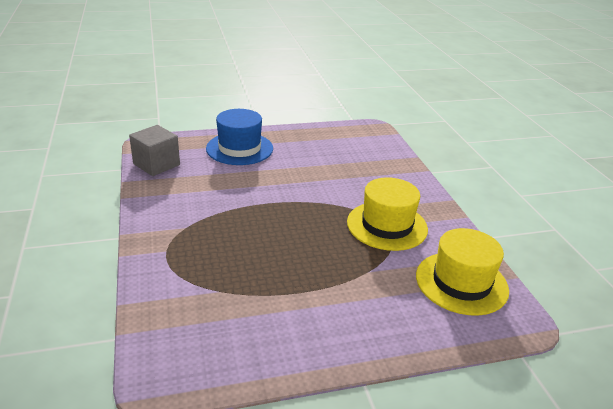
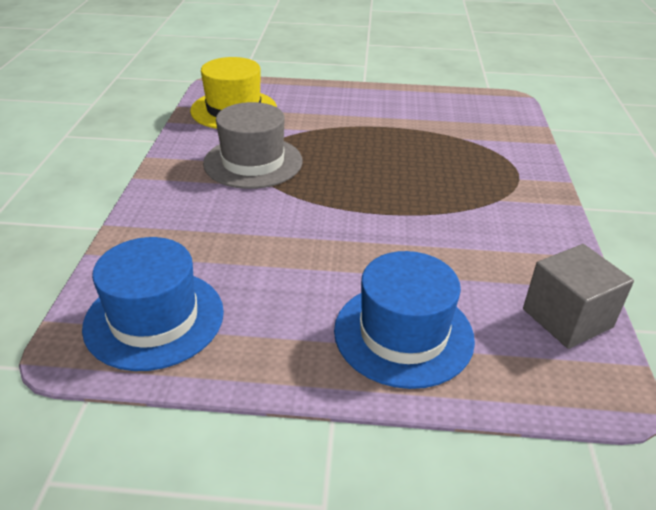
camera: 160 degrees left, 5 degrees up
yellow hat [347,177,428,251] -> grey hat [203,102,303,189]
none -> blue hat [82,237,224,371]

